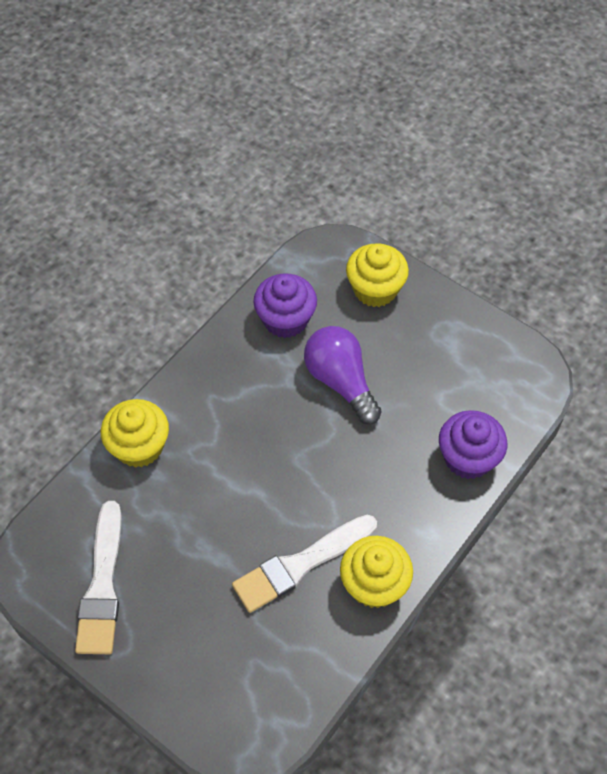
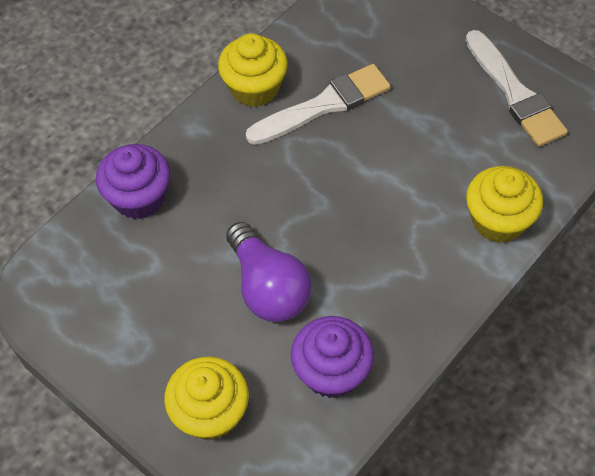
camera: 175 degrees left, 0 degrees up
white brush [75,501,121,654] -> white brush turned 150 degrees clockwise [465,30,568,147]

